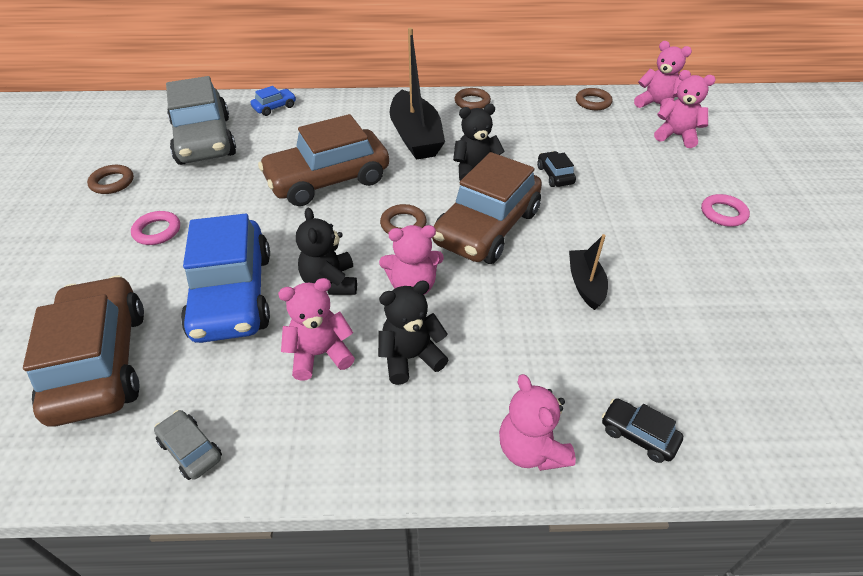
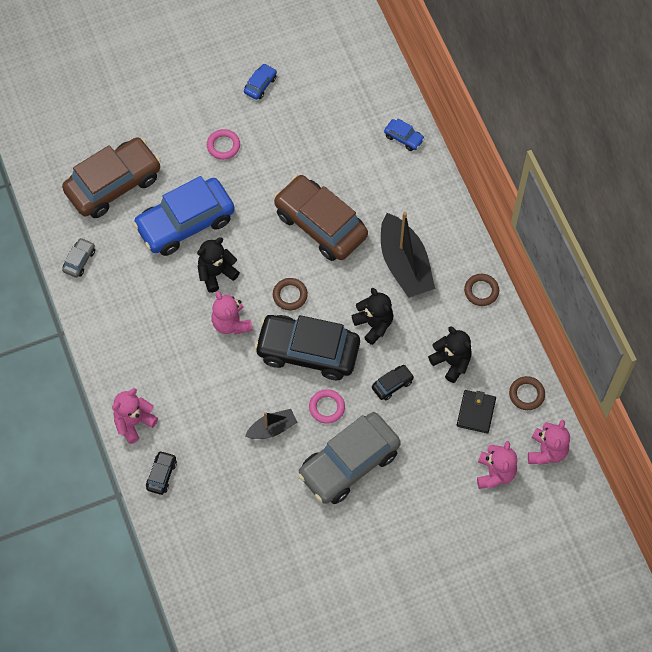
camera: 70 degrees right, 20 degrees up
brown ring [87,165,134,194] -> blue car [244,63,277,100]
grey car [166,76,236,165] -> grey car moved to [298,412,401,504]
pink teddy bear [278,278,355,381] -> none
black teddy bear [378,281,448,385] -> black teddy bear moved to [428,327,472,383]
black boat [390,27,445,160] -> black boat turned 75 degrees counterclockwise [381,212,435,298]
brown car [432,152,542,264] -> black car [254,315,360,380]
pink ring [701,194,750,227] -> pink ring moved to [309,389,345,424]
none -> black wallet [457,390,496,433]

